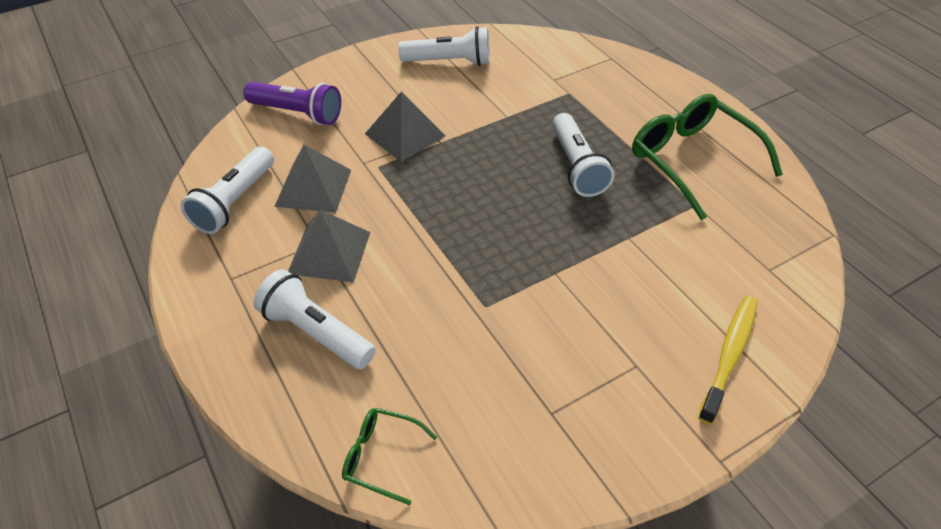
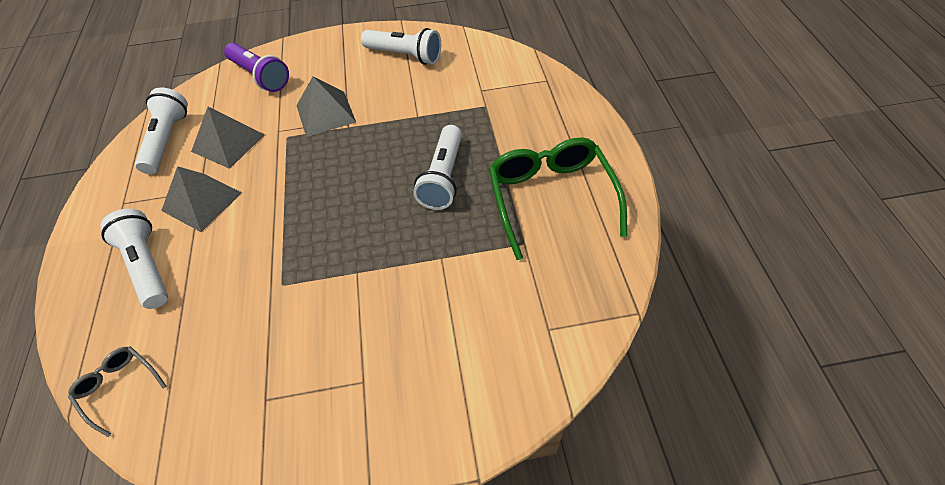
camera: 25 degrees right, 5 degrees up
white flashlight [181,147,274,234] -> white flashlight turned 135 degrees clockwise [135,88,188,174]
green glasses [342,408,437,505] -> grey glasses [68,346,167,437]
yellow toothbrush [698,296,758,425] -> none

